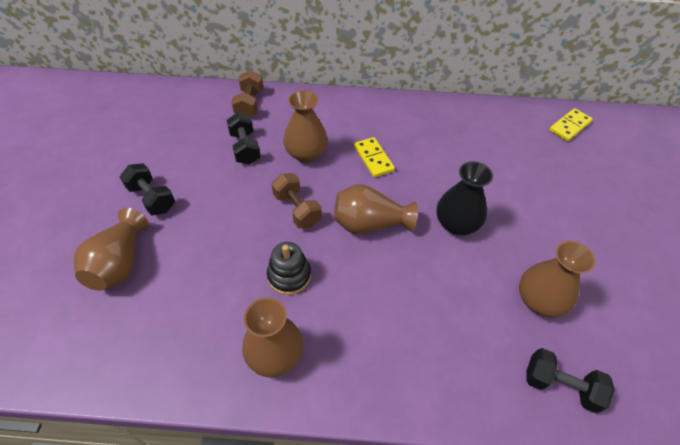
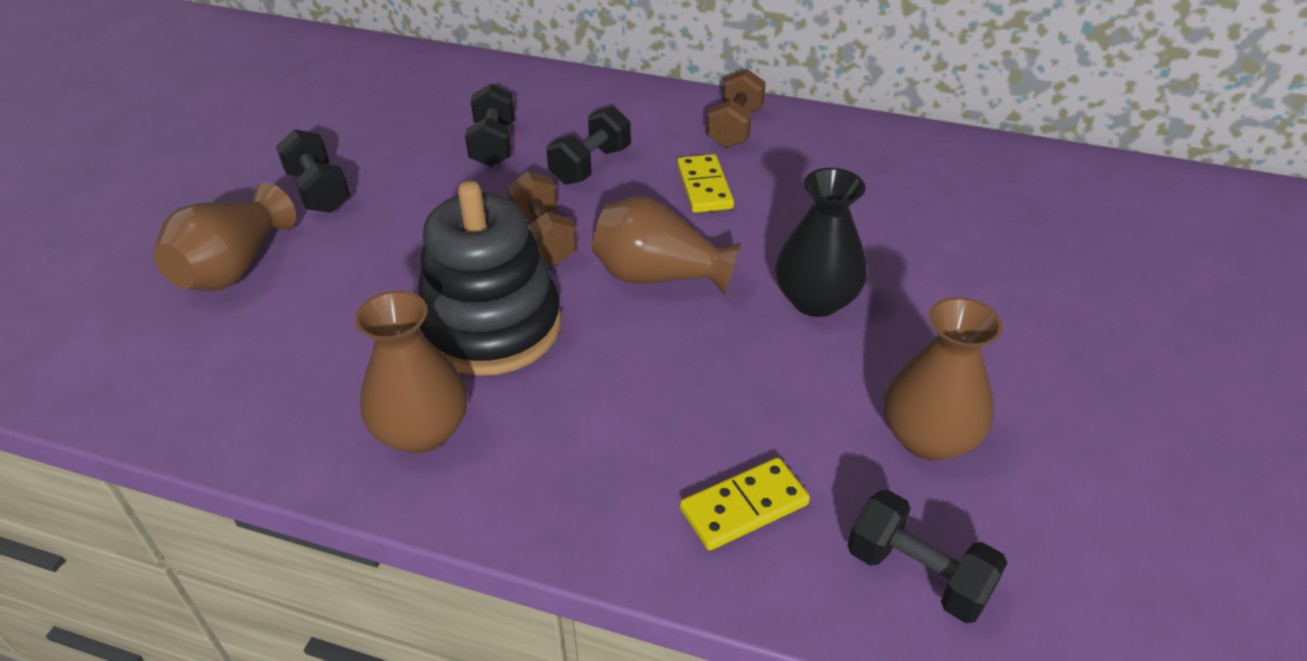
camera: 15 degrees right, 10 degrees down
brown dumbbell [232,70,263,116] -> brown dumbbell moved to [707,69,766,148]
black stacking toy [267,242,311,295] -> black stacking toy [418,181,561,376], size x1.84
brown vase [283,90,328,163] -> black dumbbell [547,106,631,185]
yellow domino [549,108,593,141] -> yellow domino moved to [680,457,810,550]

